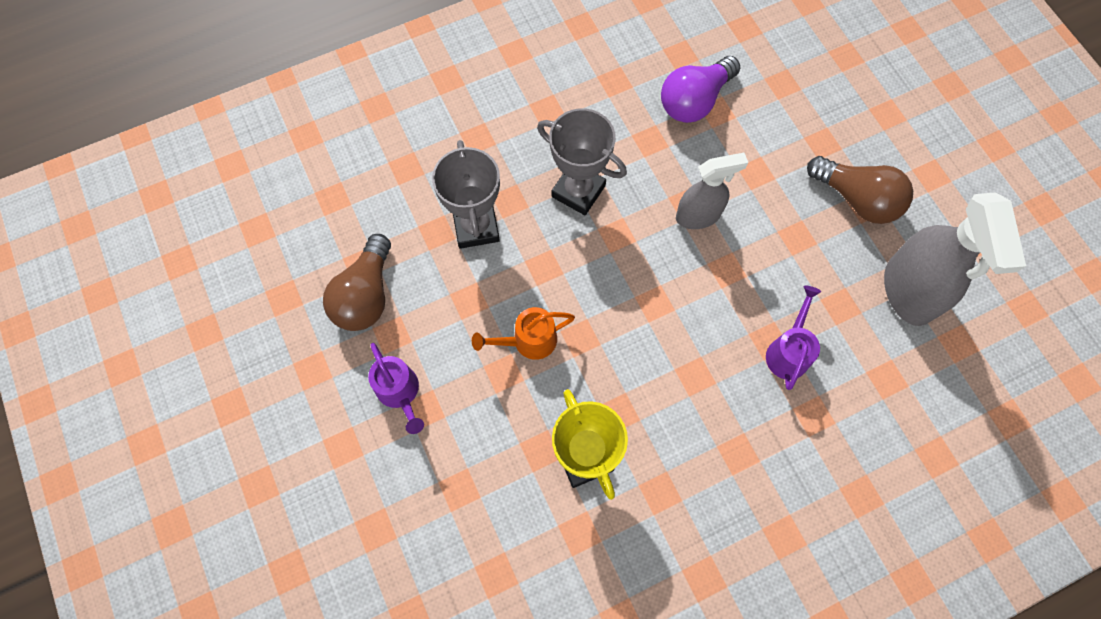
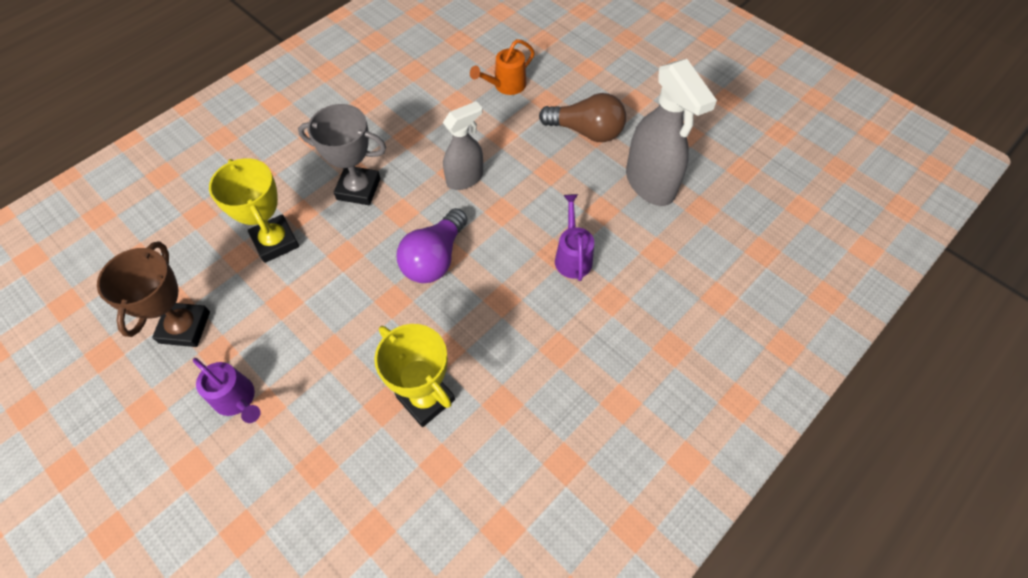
camera: 20 degrees left, 10 degrees down
brown light bulb [323,234,391,331] -> brown trophy [97,241,210,347]
grey trophy [432,140,500,249] -> yellow trophy [209,158,299,263]
orange watering can [472,307,575,360] -> orange watering can moved to [470,39,535,95]
purple light bulb [661,56,740,123] -> purple light bulb moved to [397,208,467,283]

